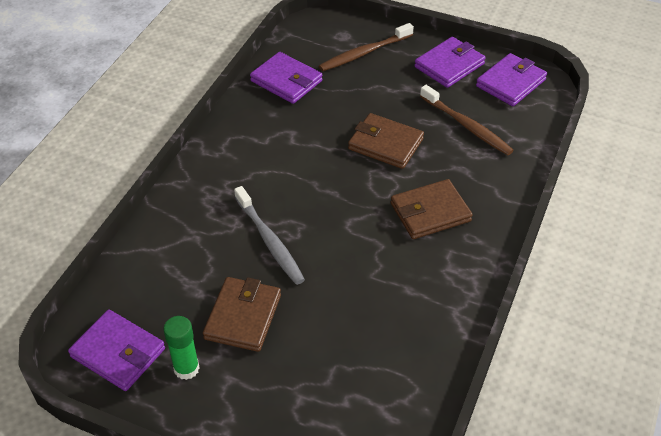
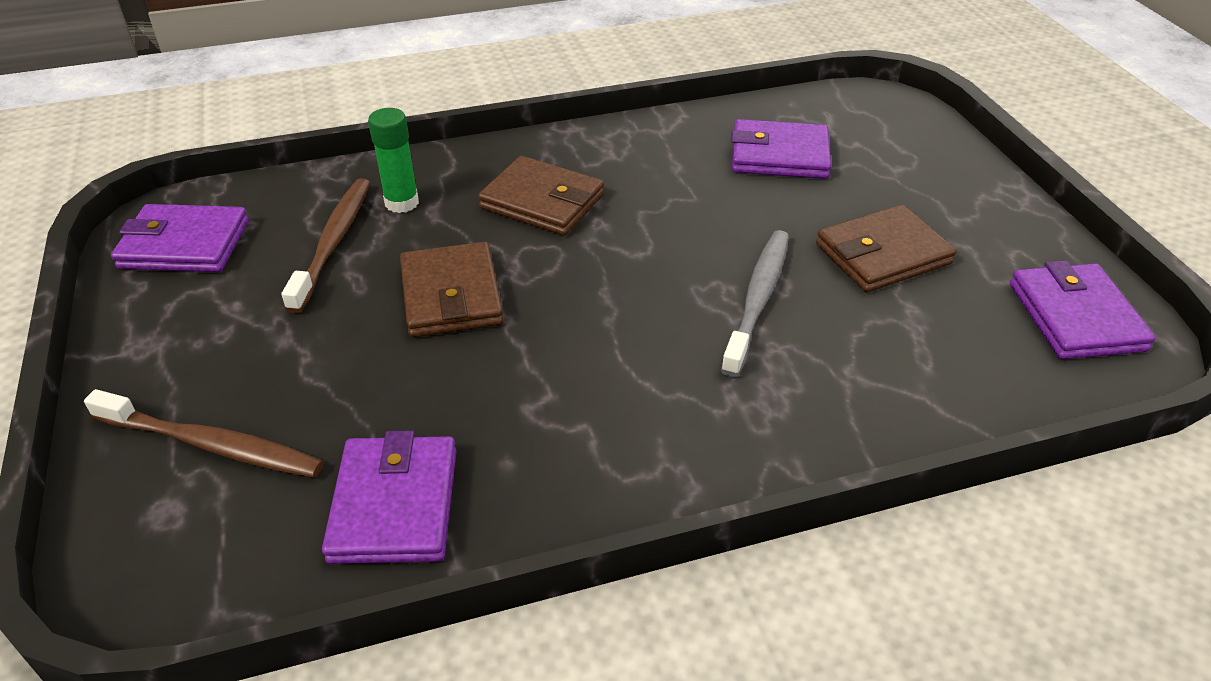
camera: 130 degrees left, 5 degrees down
green glue stick [163,316,200,380] -> green glue stick moved to [368,108,419,213]
purple wallet [414,37,485,88] -> purple wallet moved to [731,119,831,179]

